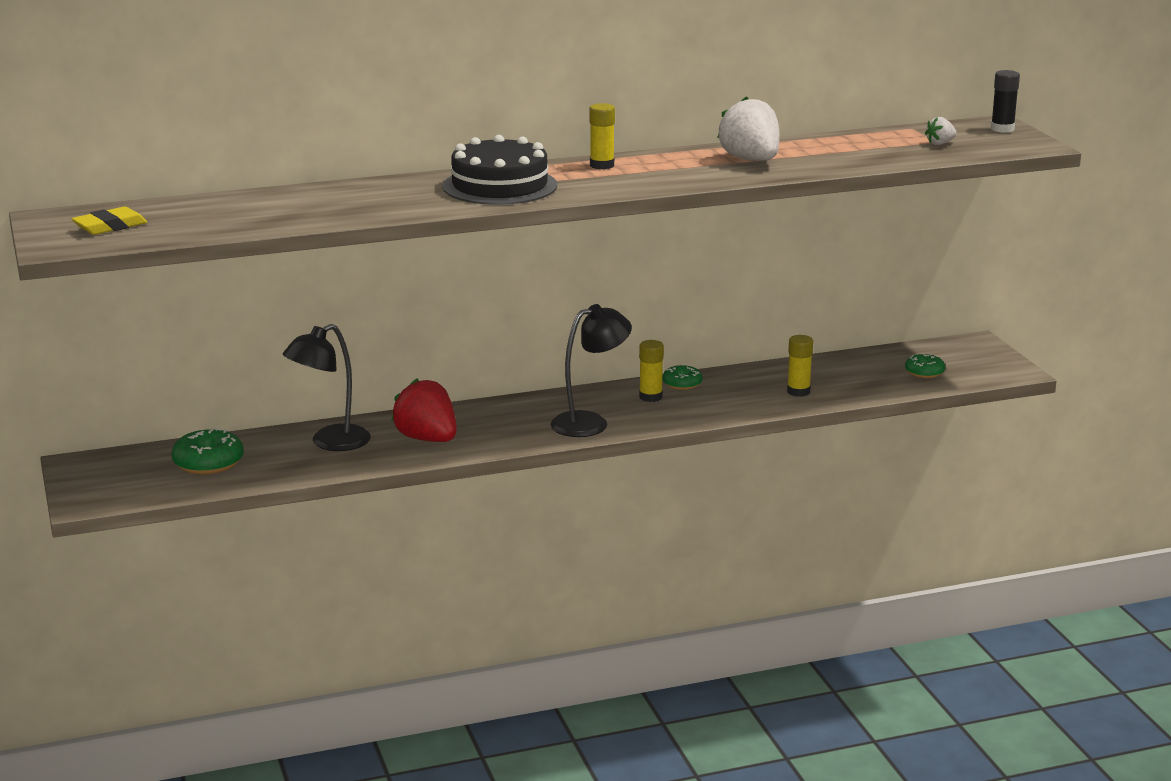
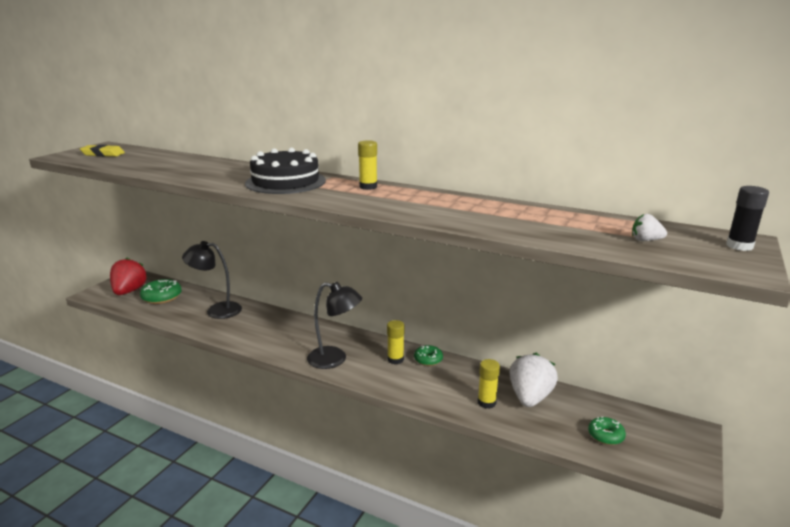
camera: 45 degrees right, 0 degrees up
red strawberry [391,378,457,442] -> red strawberry moved to [110,257,147,295]
white strawberry [717,96,779,161] -> white strawberry moved to [510,353,558,407]

